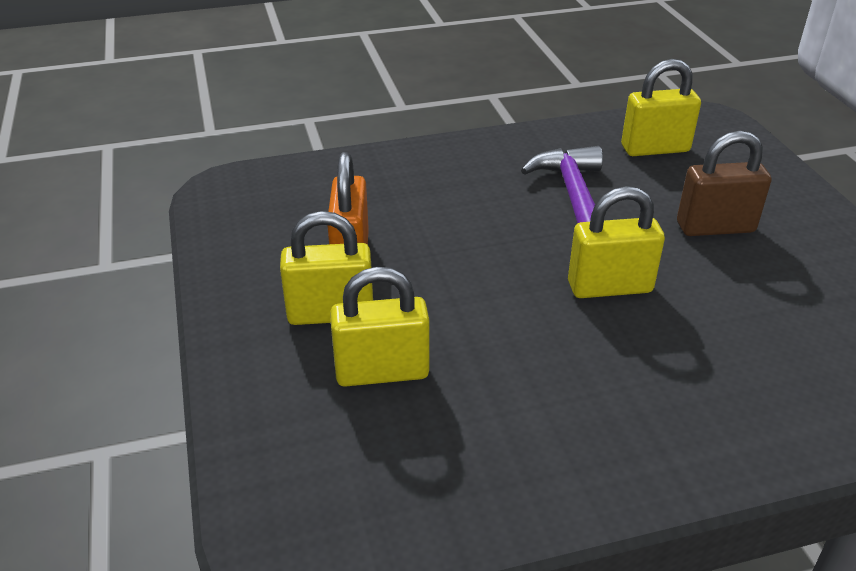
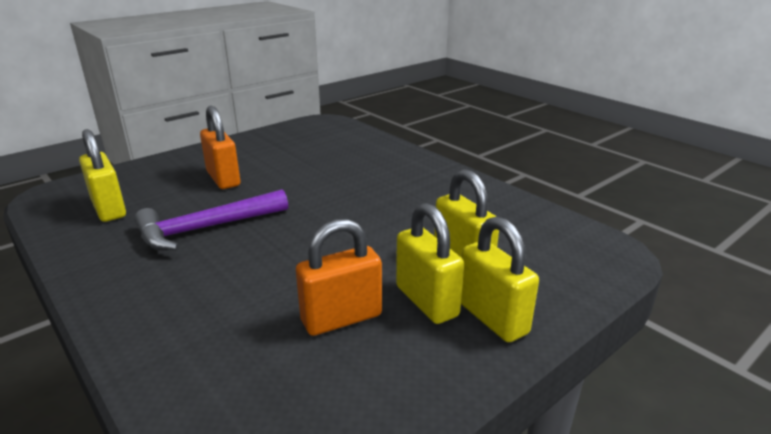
camera: 115 degrees left, 10 degrees down
yellow padlock [568,186,665,298] -> yellow padlock moved to [461,216,539,342]
brown padlock [677,131,771,236] -> orange padlock [200,106,240,189]

